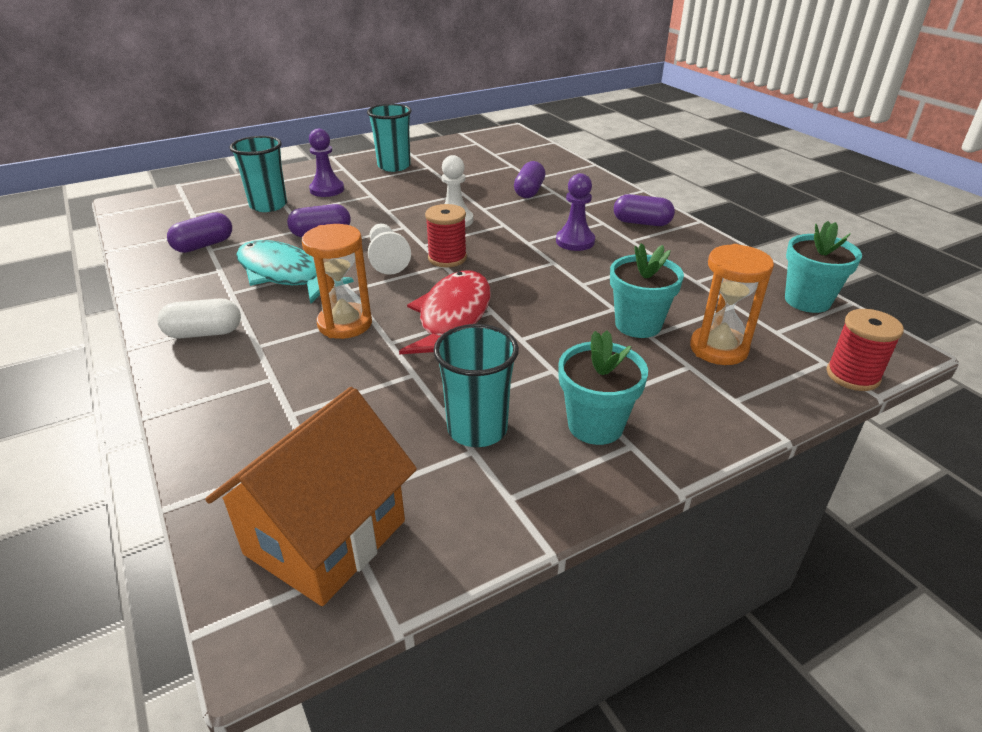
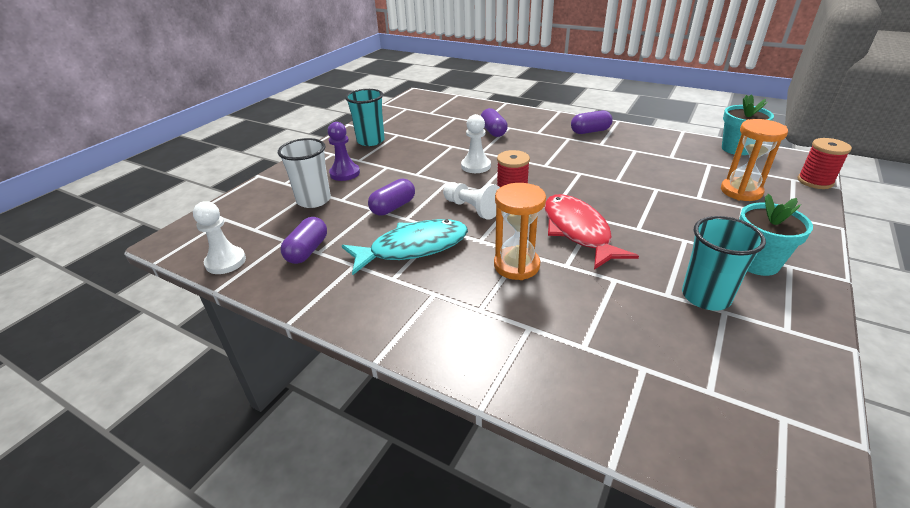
camera: 30 degrees left, 0 degrees up
white capsule [157,298,241,338] -> none
orange house [205,387,417,606] -> none
turquoise cup [229,136,287,212] -> white cup [278,138,331,208]
turquoise fish [236,240,354,304] -> turquoise fish turned 150 degrees clockwise [342,219,468,275]
purple pawn [556,173,595,251] -> none
turquoise flower pot [610,243,684,338] -> none
none -> white pawn [193,201,246,274]

